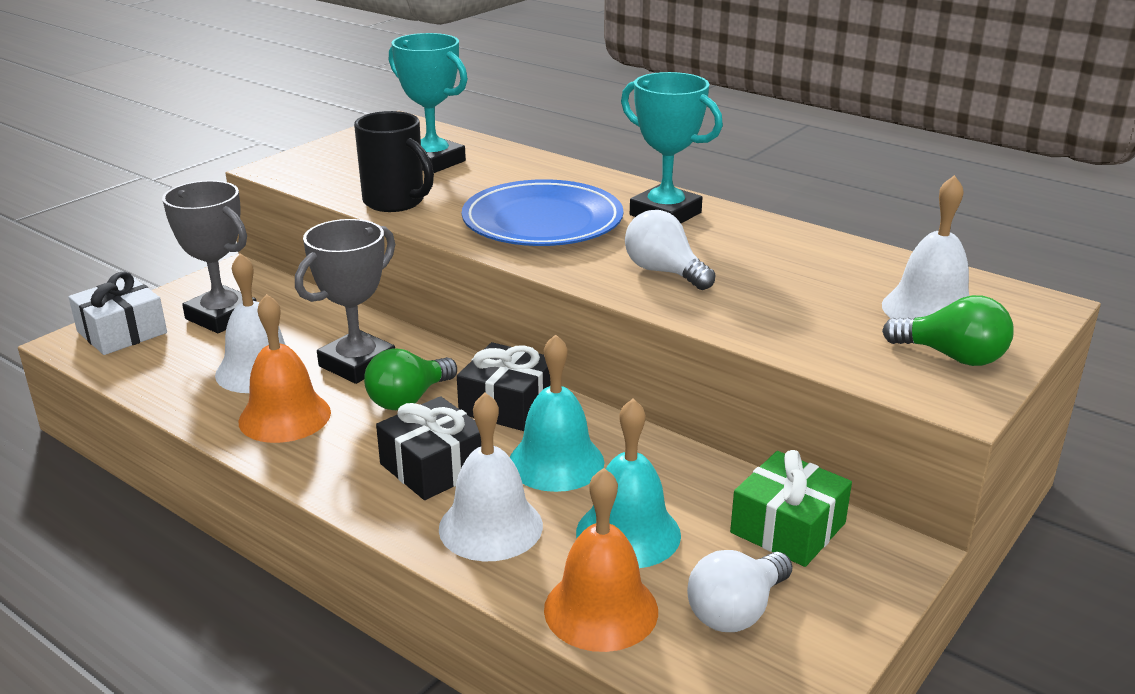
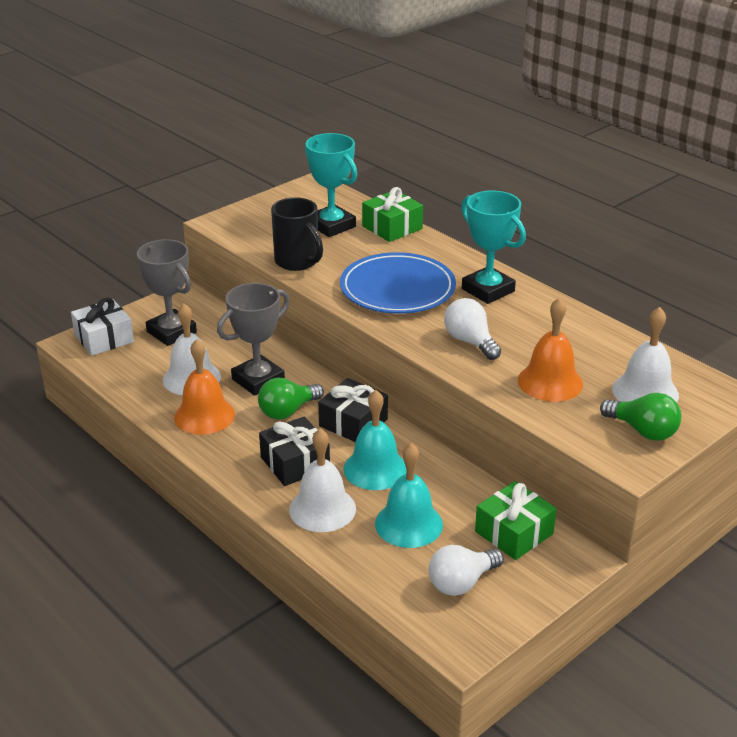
camera: 10 degrees right, 5 degrees up
orange bell [544,468,658,652] -> orange bell moved to [518,297,583,402]
none -> green gift [362,187,423,242]

